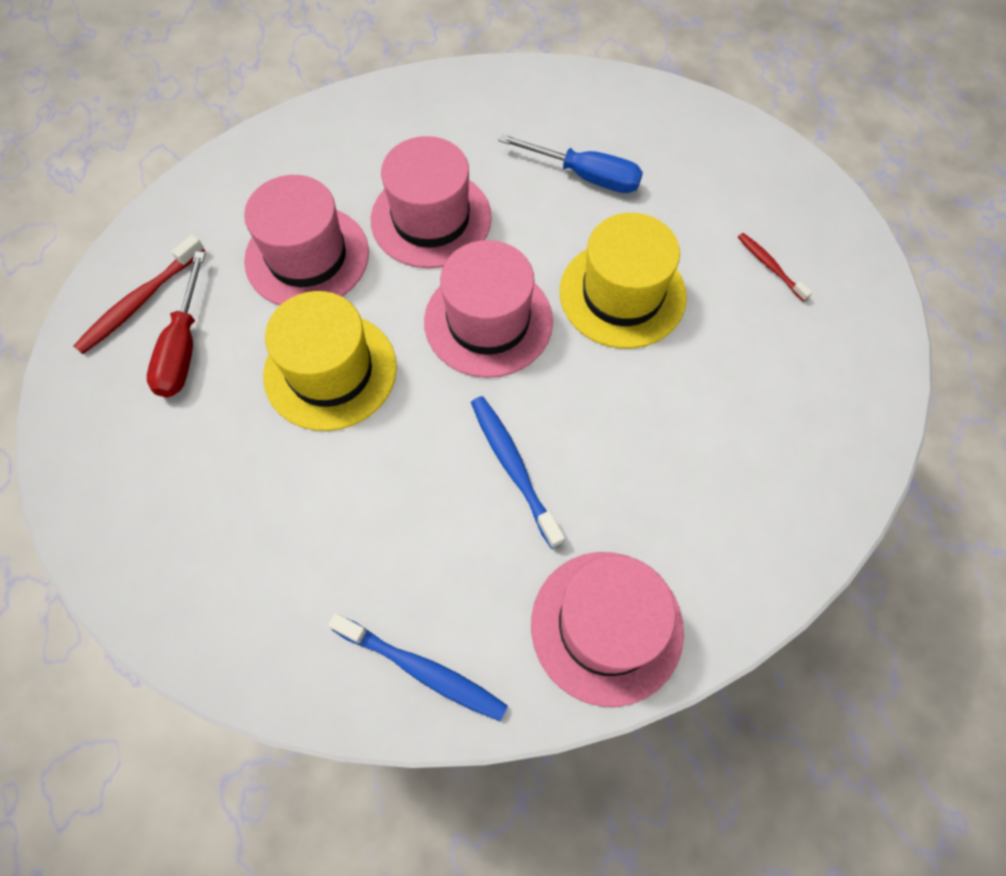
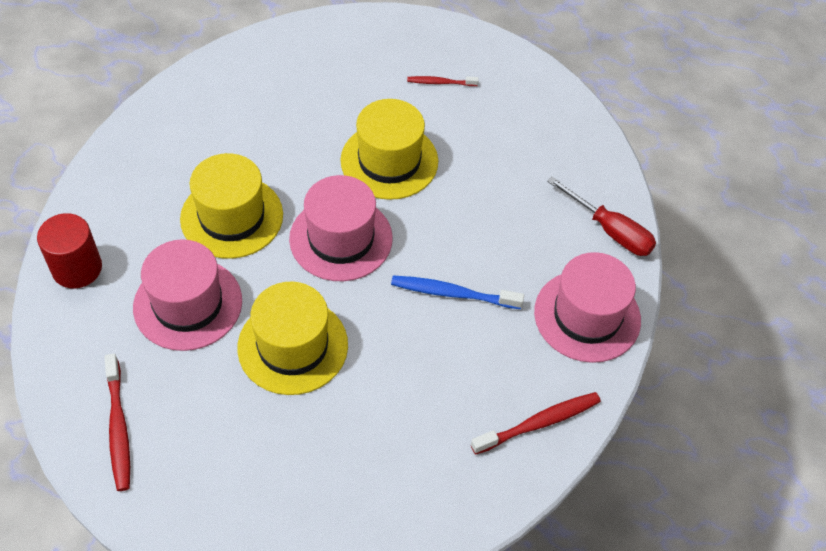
camera: 55 degrees left, 10 degrees down
red screwdriver [147,251,205,398] -> red screwdriver moved to [547,177,656,256]
blue toothbrush [328,613,508,722] -> red toothbrush [471,392,601,455]
pink hat [371,136,492,268] -> yellow hat [180,153,283,259]
blue screwdriver [498,134,643,193] -> none
none -> red cylinder [37,213,102,288]

